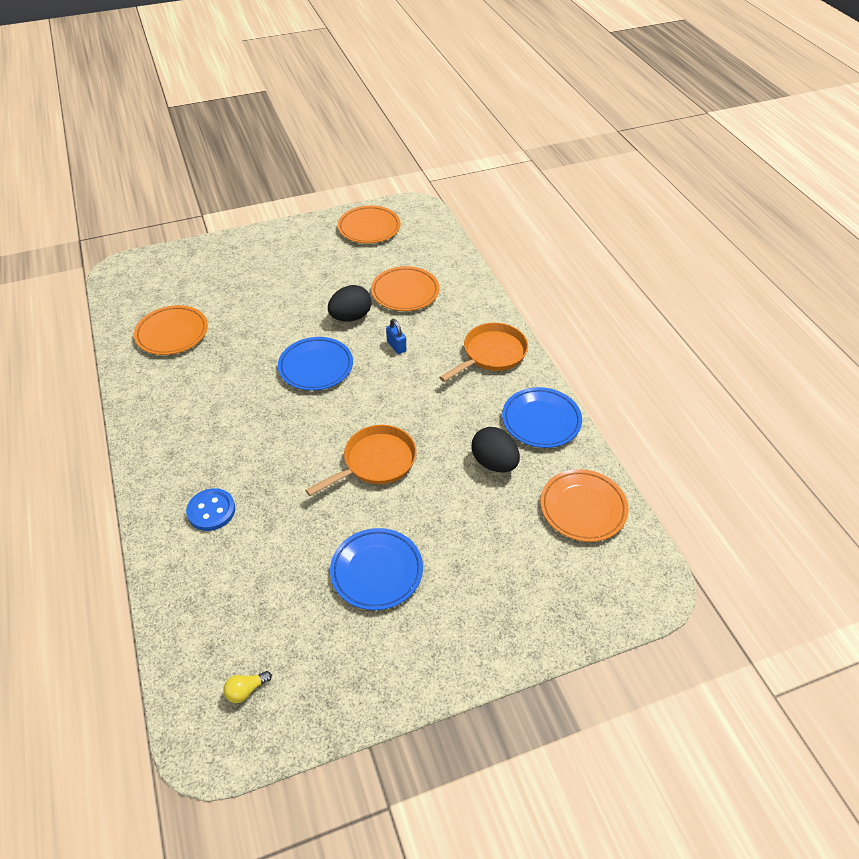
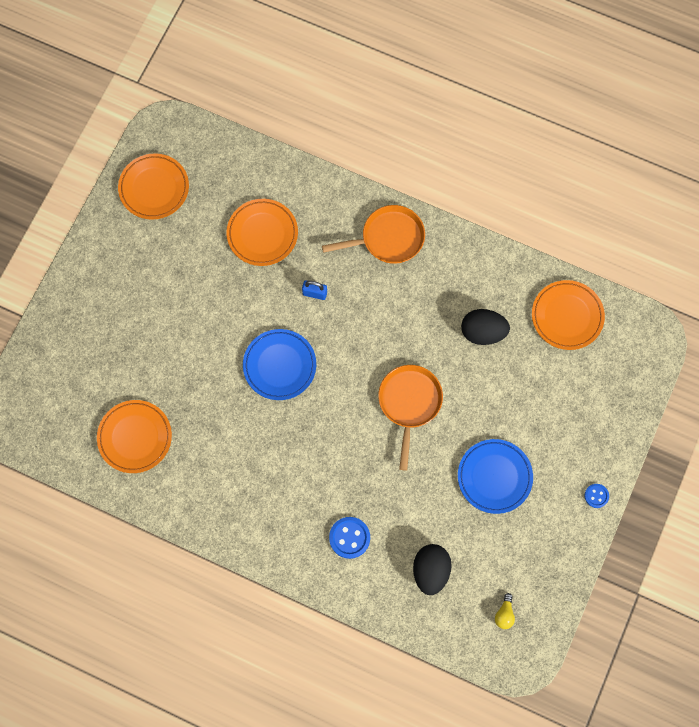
camera: 45 degrees left, 25 degrees up
black egg [328,285,372,322] -> black egg moved to [413,544,452,595]
orange pan [439,323,528,382] -> orange pan turned 75 degrees clockwise [322,205,425,264]
blue plate [502,387,582,448] -> none
none -> blue button [585,484,609,508]

